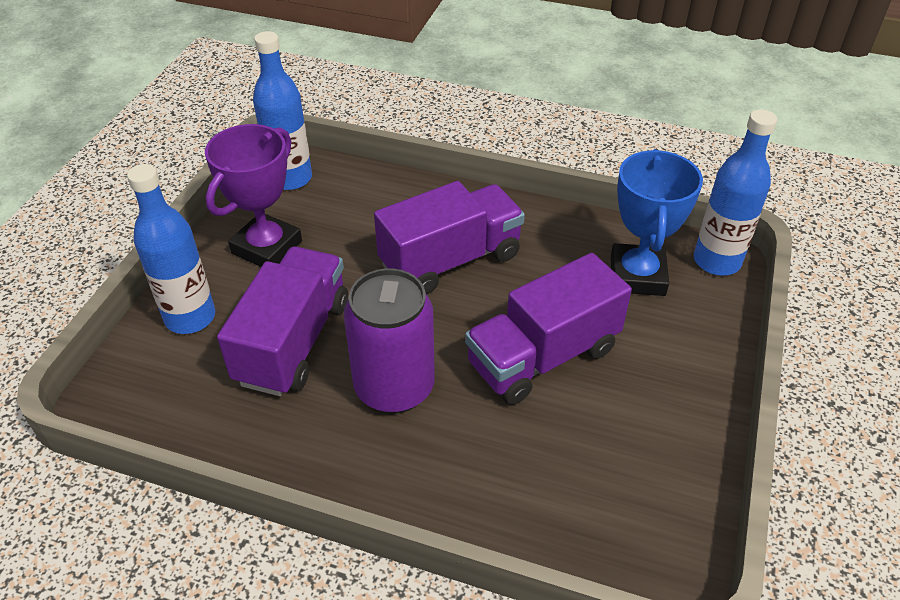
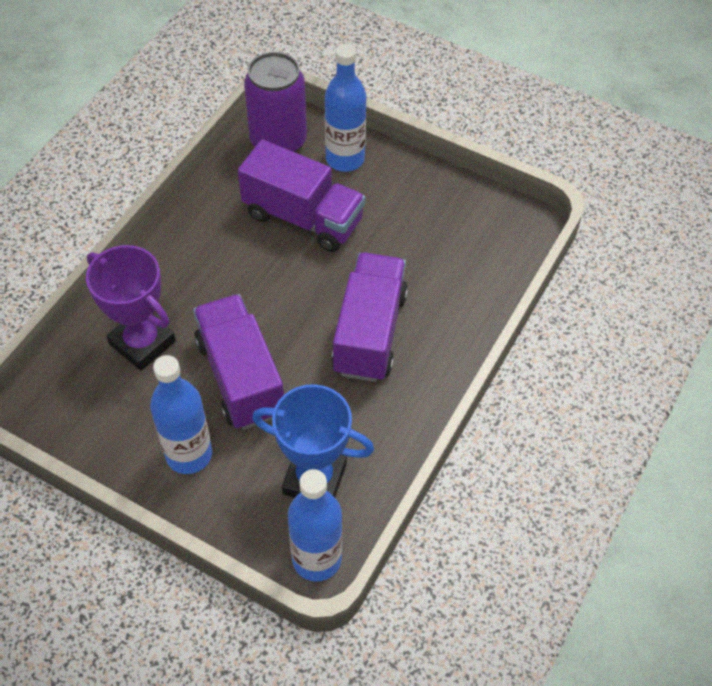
camera: 100 degrees right, 10 degrees up
purple trophy [205,124,302,267] -> purple trophy moved to [86,245,176,371]
blue bottle [253,31,312,190] -> blue bottle moved to [150,355,212,474]
purple can [344,268,435,414] -> purple can moved to [244,52,307,152]
purple truck [374,181,525,295] -> purple truck turned 150 degrees counterclockwise [331,252,408,382]

